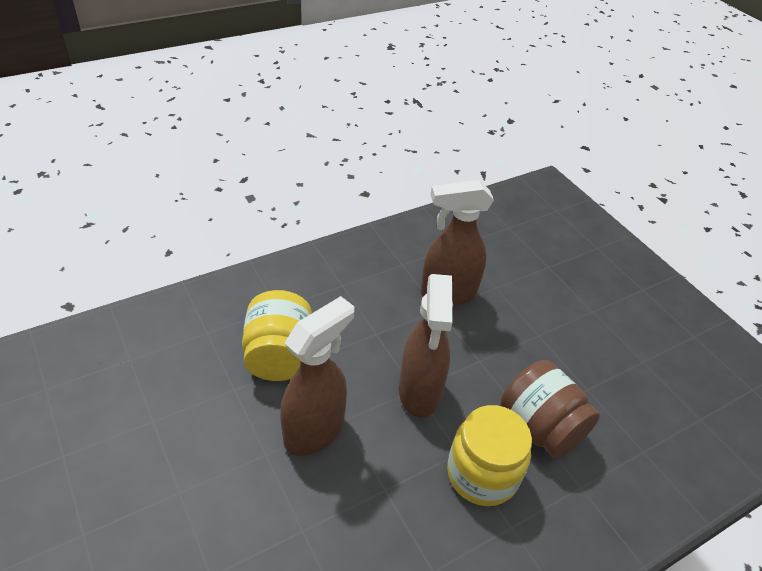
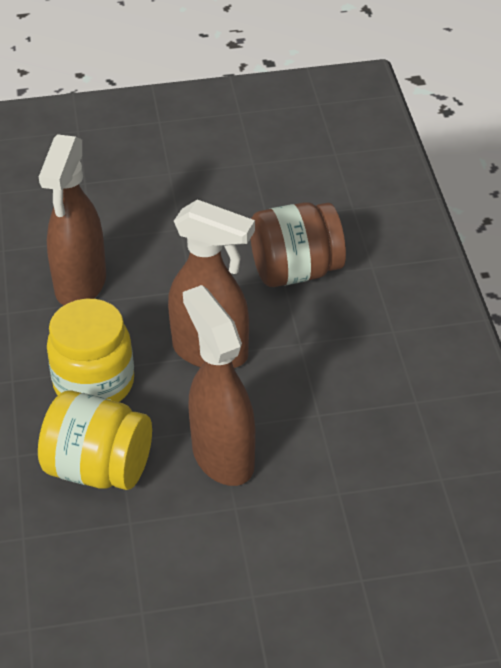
camera: 65 degrees left, 0 degrees up
yellow jar [447,405,532,506] -> yellow jar moved to [47,299,134,402]

